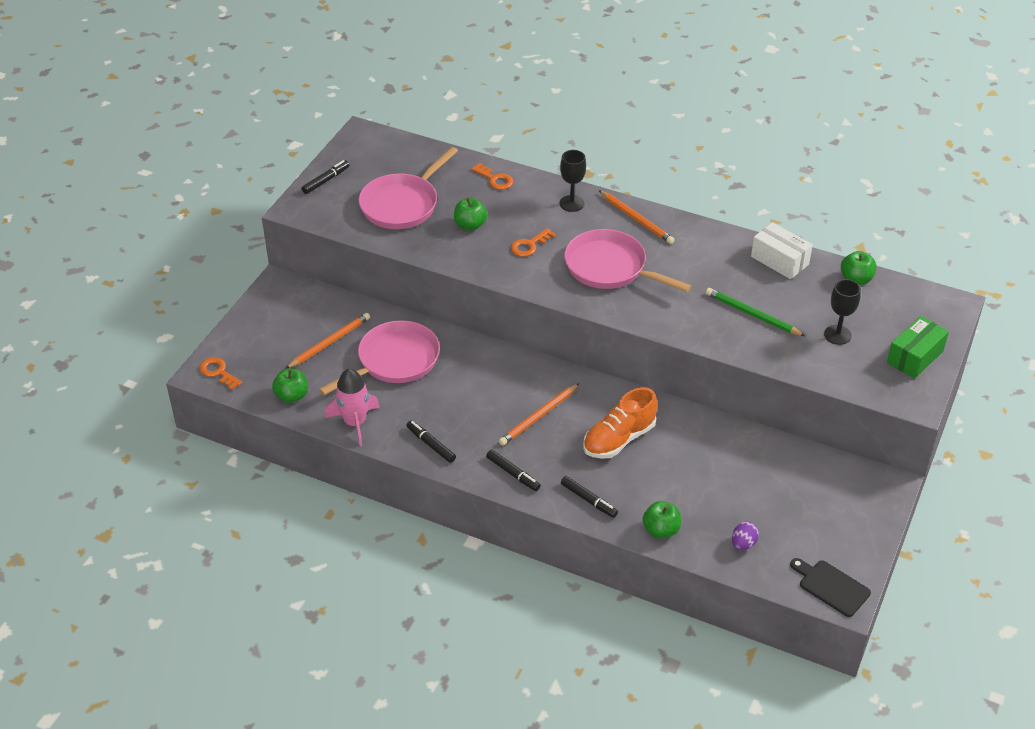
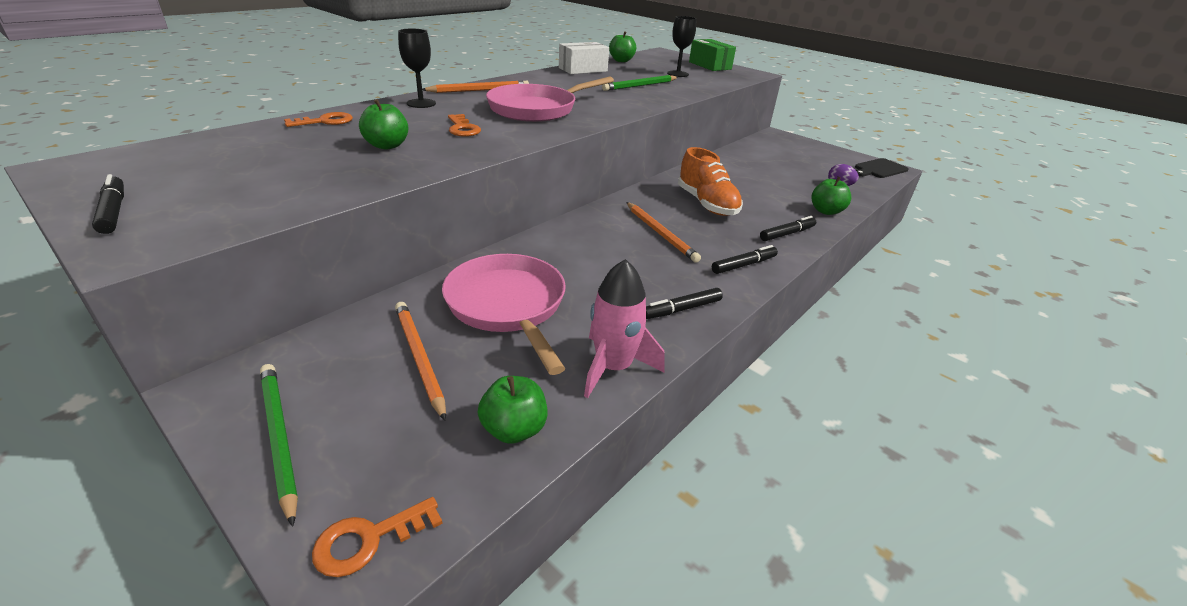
camera: 75 degrees left, 10 degrees down
pink pan [359,147,458,229] -> none
none -> green pencil [260,364,298,527]

